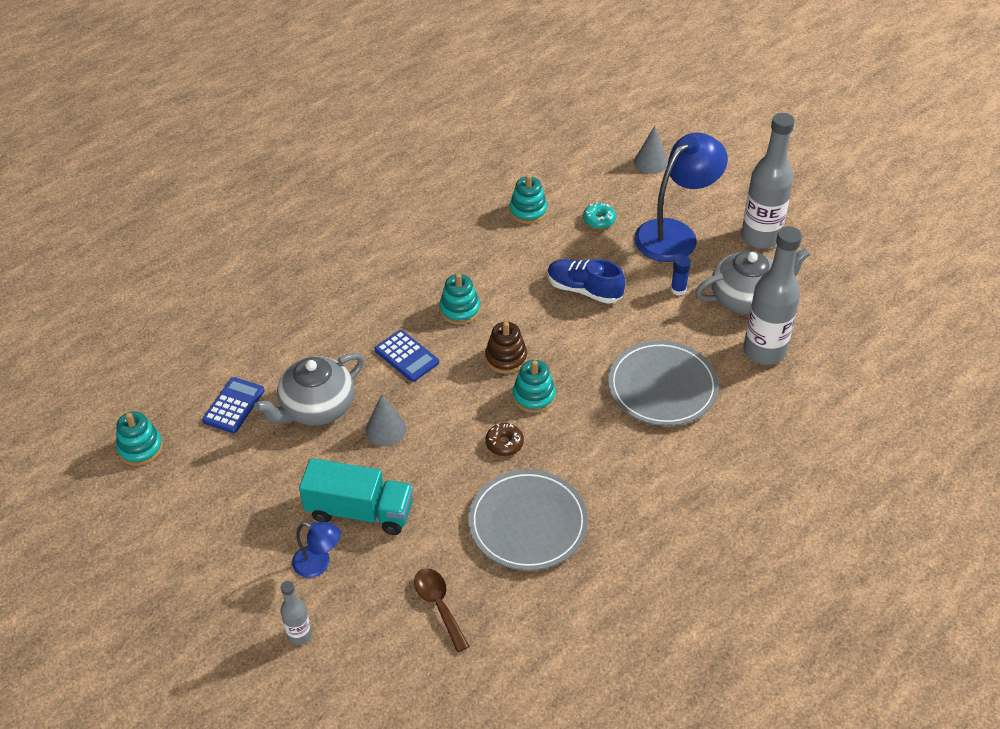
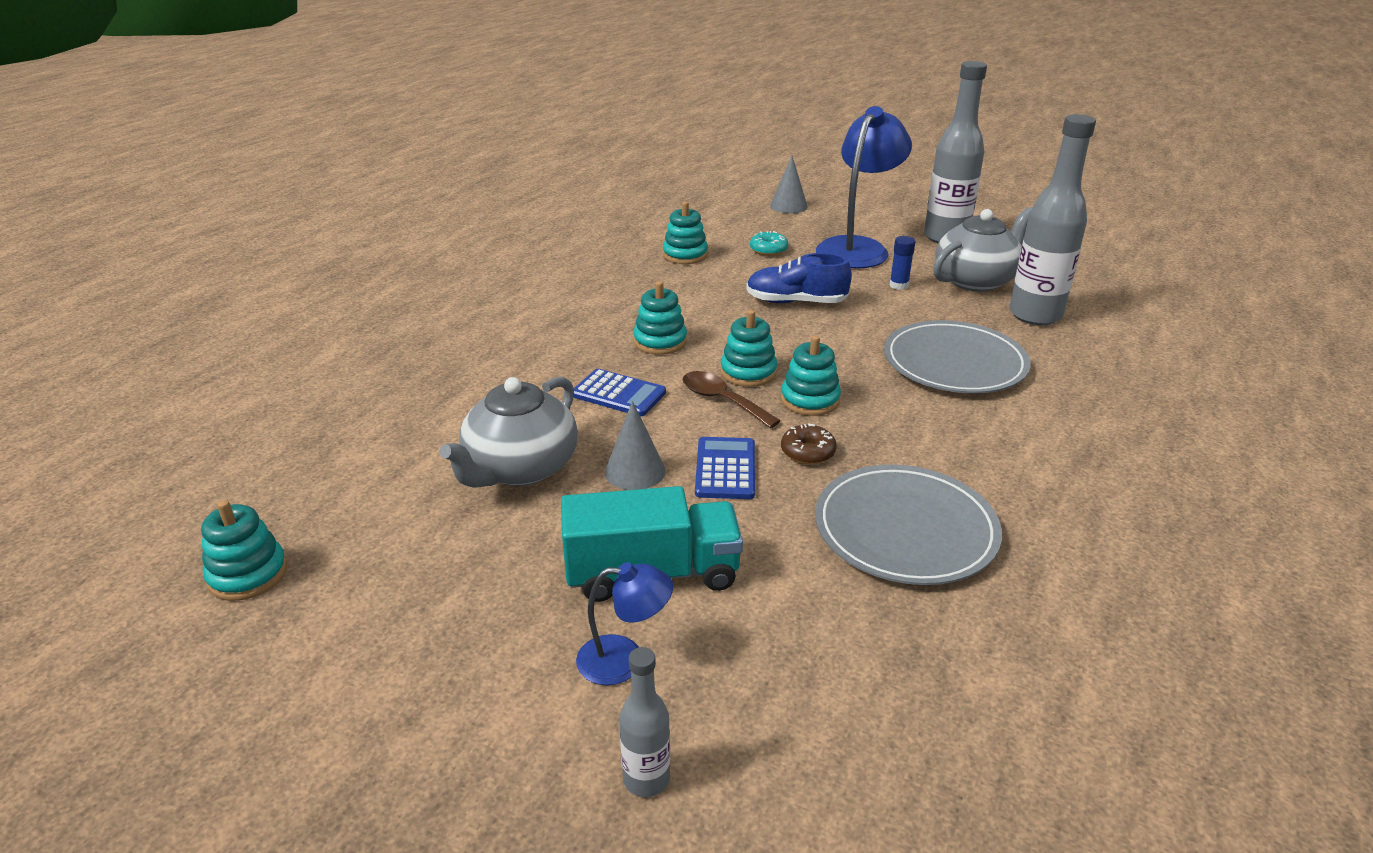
camera: 20 degrees left, 15 degrees down
blue calculator [202,377,265,433] -> blue calculator moved to [695,437,755,499]
brown spoon [414,568,470,652] -> brown spoon moved to [682,371,780,428]
brown stacking toy [485,322,527,374] -> turquoise stacking toy [720,310,777,387]

